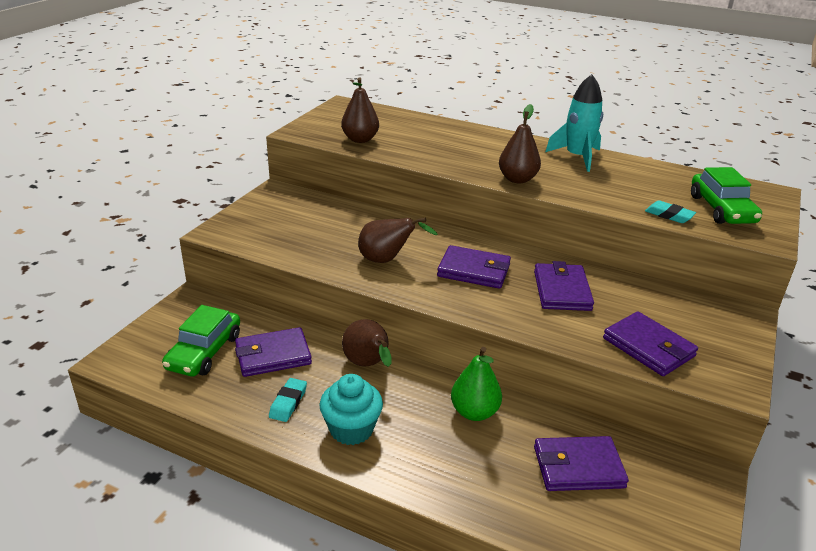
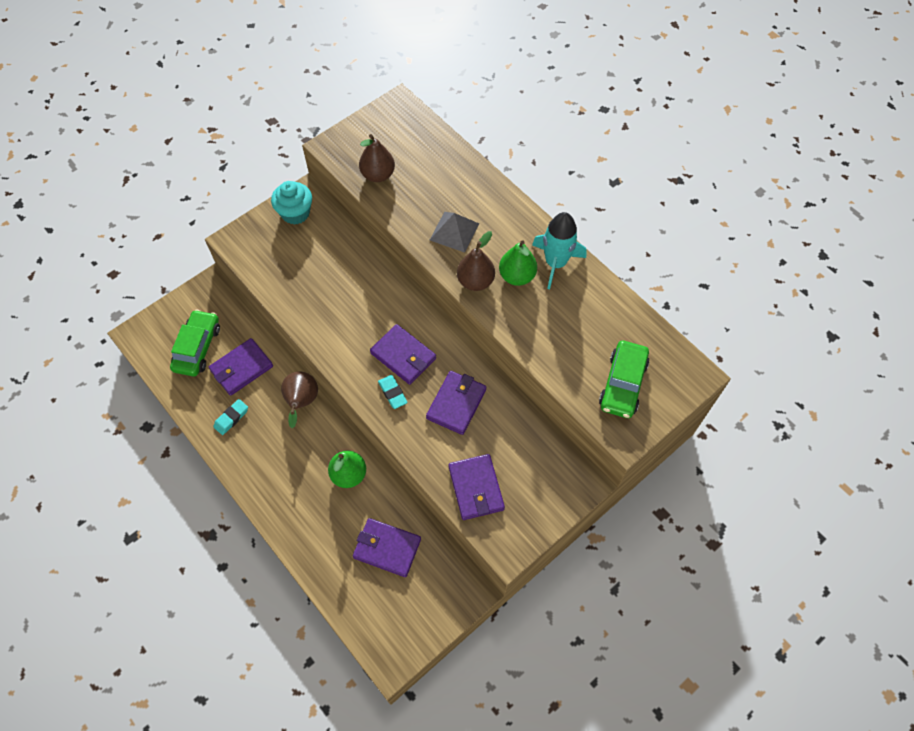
camera: 25 degrees right, 30 degrees up
green car [162,305,240,376] -> green car turned 150 degrees clockwise [170,310,220,376]
purple wallet [235,327,312,377] -> purple wallet turned 45 degrees counterclockwise [209,338,273,396]
turquoise cupcake [319,374,383,445] -> turquoise cupcake moved to [271,181,312,225]
brown pear [358,218,438,263] -> none
turquoise eraser [645,200,696,223] -> turquoise eraser moved to [378,375,408,409]
none -> grey pyramid [430,212,479,253]
none -> green pear [499,240,537,286]

